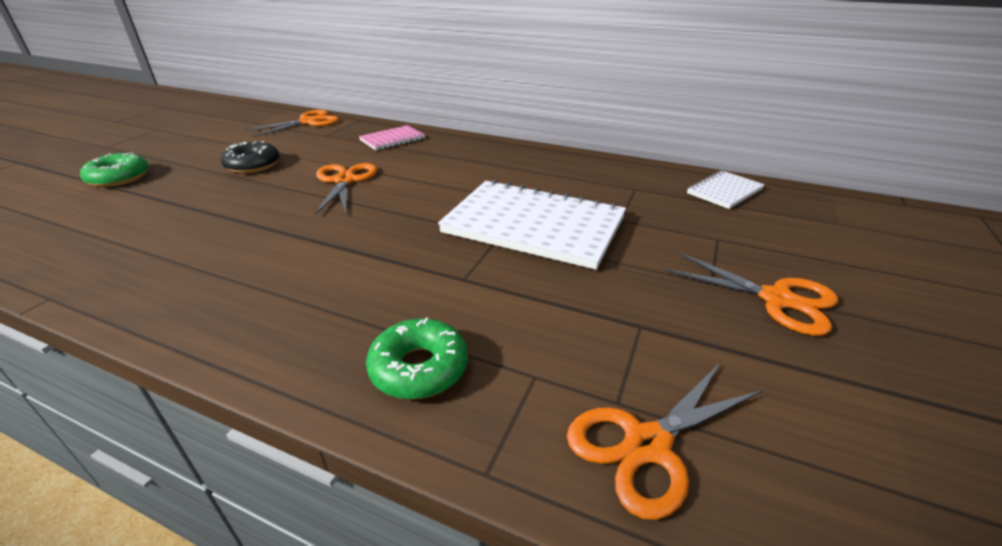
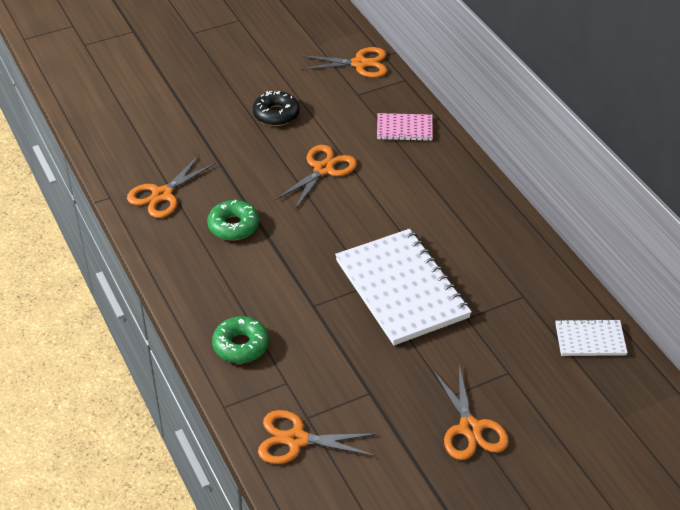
camera: 40 degrees right, 10 degrees up
green donut [80,152,149,187] -> green donut moved to [207,200,259,240]
none -> orange scissors [127,155,216,218]

